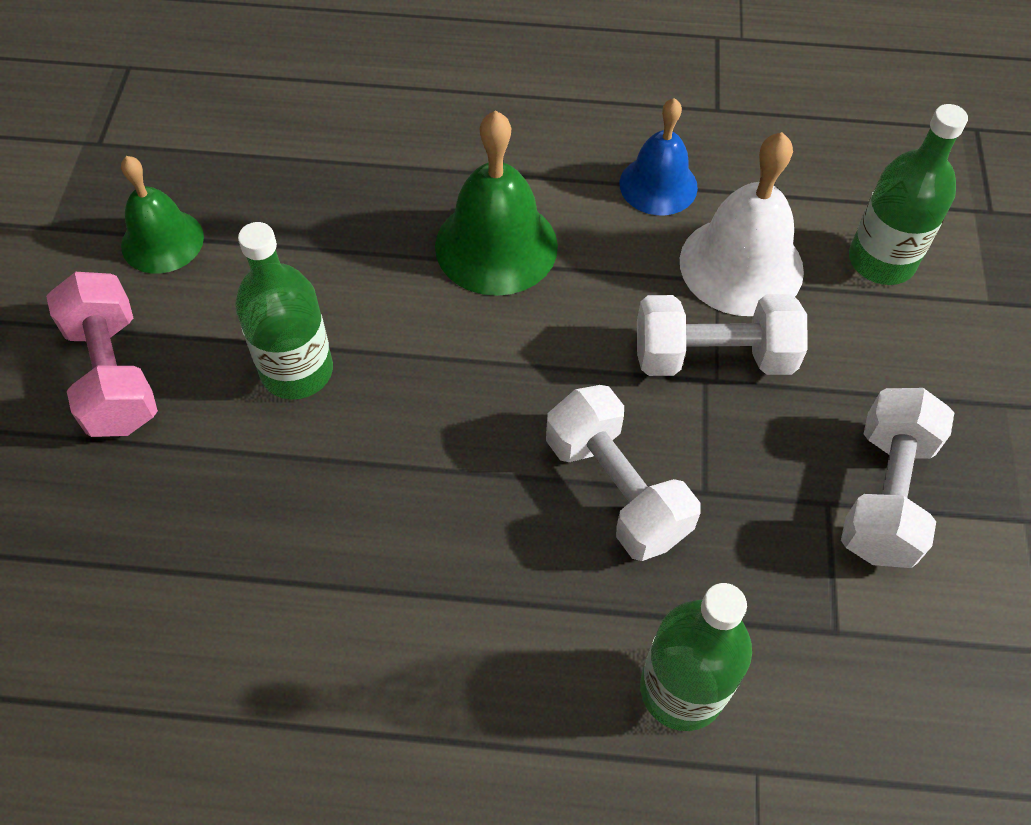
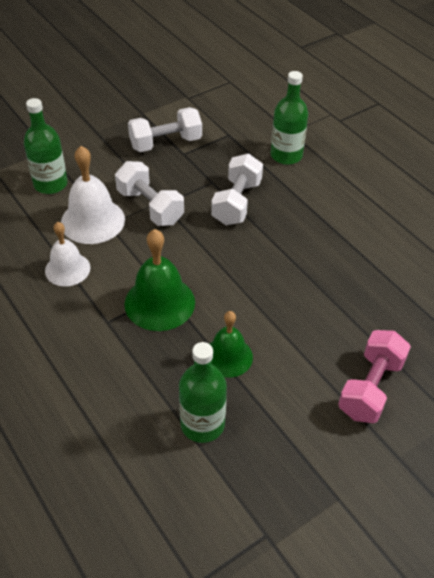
camera: 130 degrees left, 10 degrees down
green bell [121,156,204,274] -> green bell moved to [210,311,253,378]
green bottle [235,222,333,400] -> green bottle moved to [179,342,227,443]
blue bell [619,98,698,215] -> white bell [45,222,90,286]

